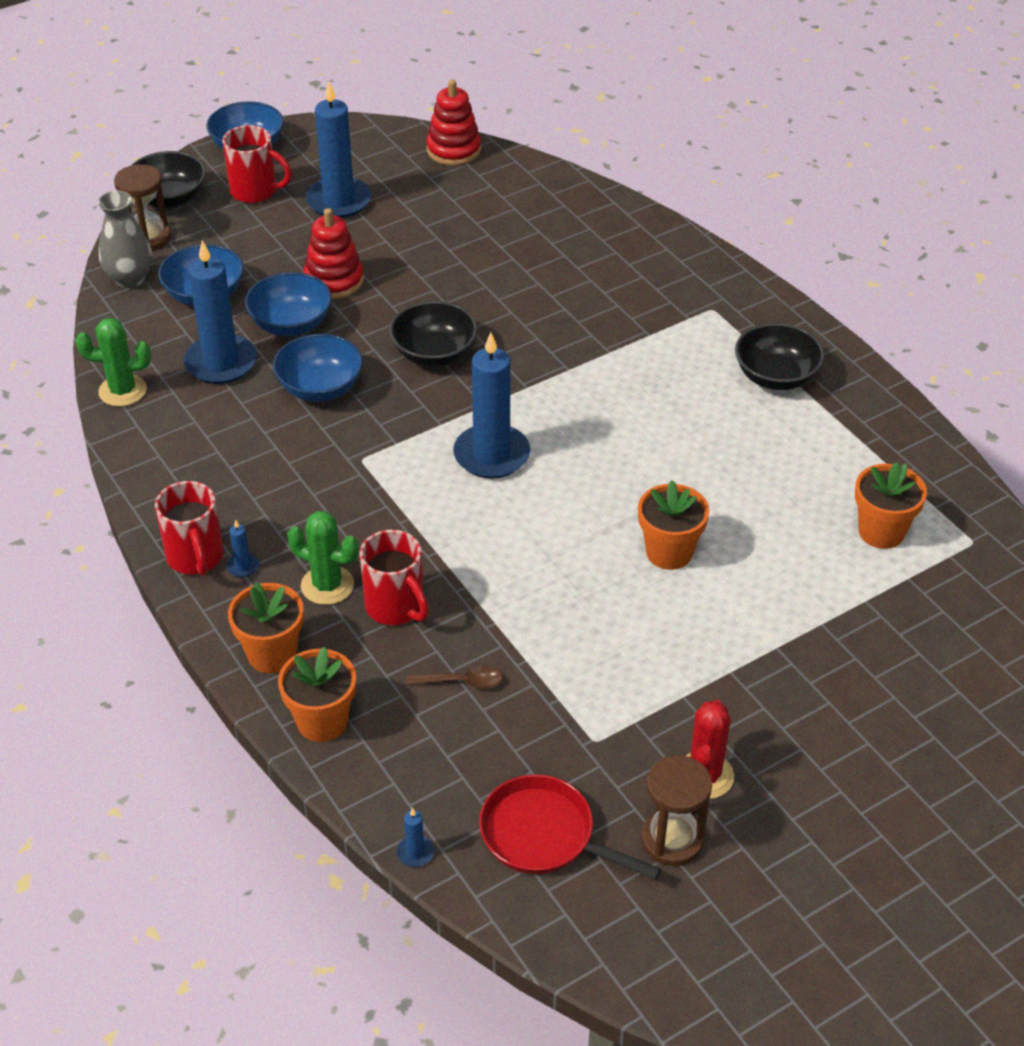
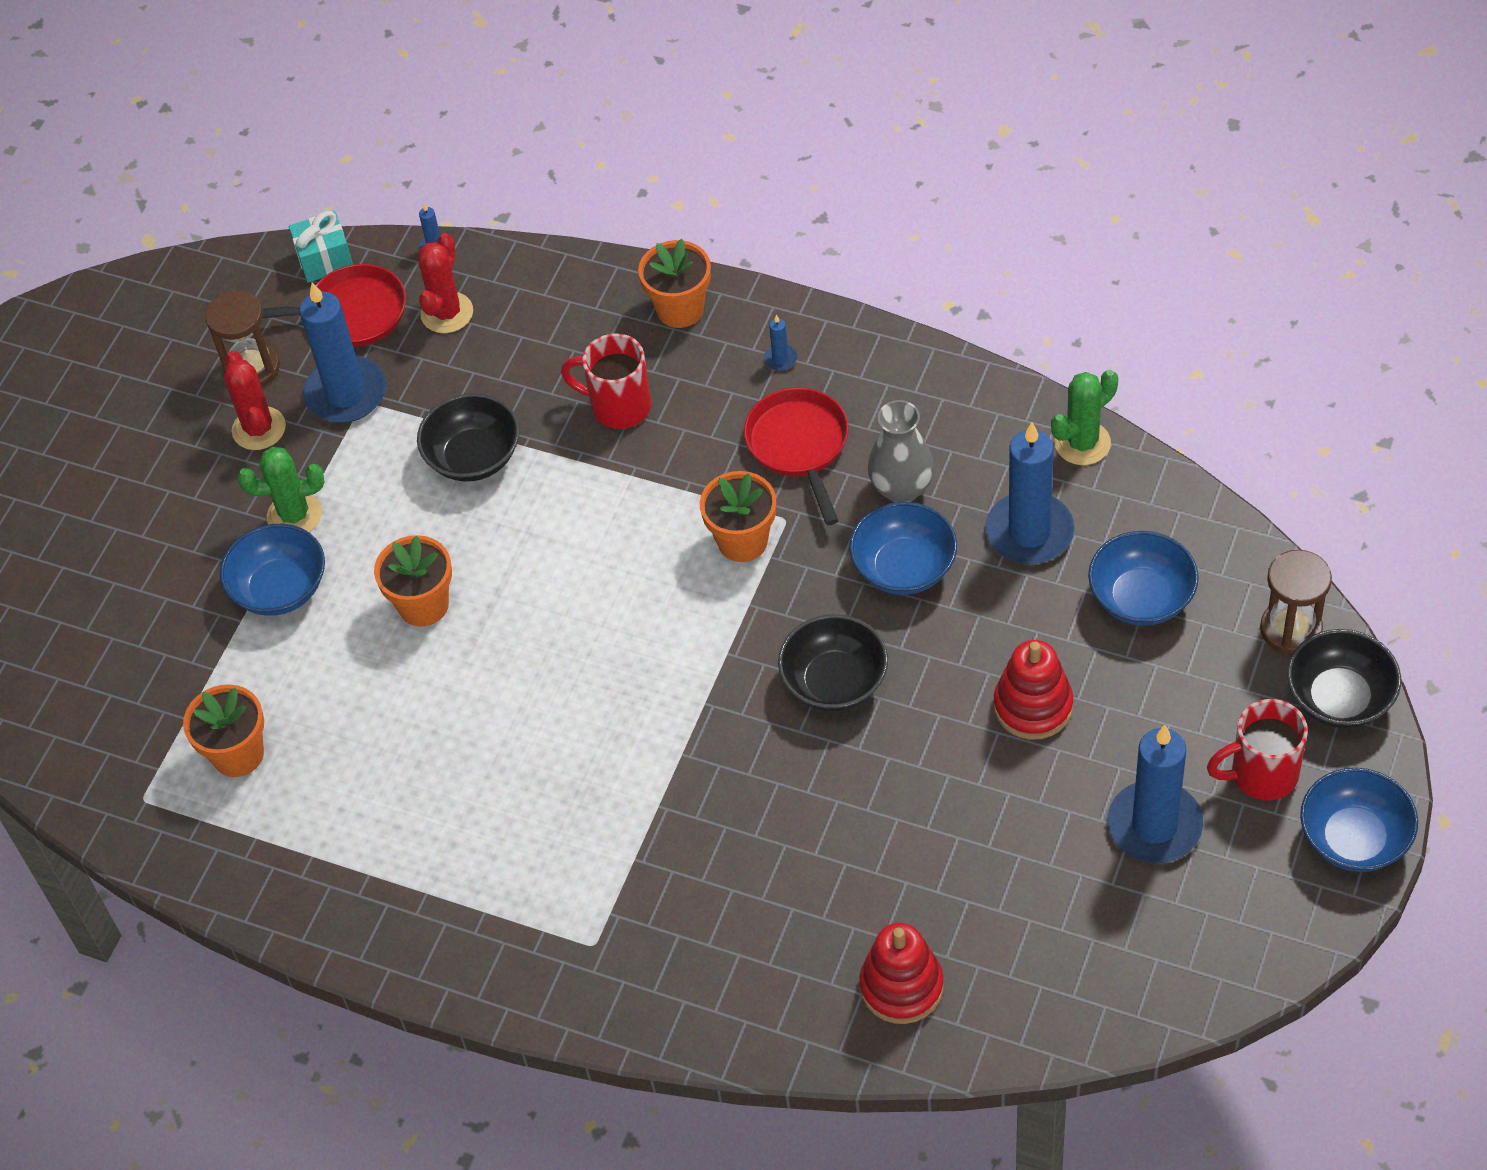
camera: 150 degrees right, 10 degrees up
grey vase [98,190,152,288] -> grey vase moved to [868,400,934,503]
red mug [155,481,224,576] -> none
blue bowl [245,272,332,336] -> blue bowl moved to [220,524,325,616]
orange flower pot [278,647,356,742] -> orange flower pot moved to [700,471,776,562]
green cactus [287,511,359,605] -> green cactus moved to [237,447,325,532]
brown spoon [406,666,503,689] -> none
red stacking toy [426,80,481,166] -> red stacking toy moved to [860,923,944,1024]
blue candle [453,332,530,479] -> blue candle moved to [300,282,386,423]
black bowl [735,323,825,390] -> black bowl moved to [417,393,520,482]
none -> turquoise gift [289,211,353,283]
none -> red cactus [418,233,473,333]
none -> red pan [744,387,848,525]

